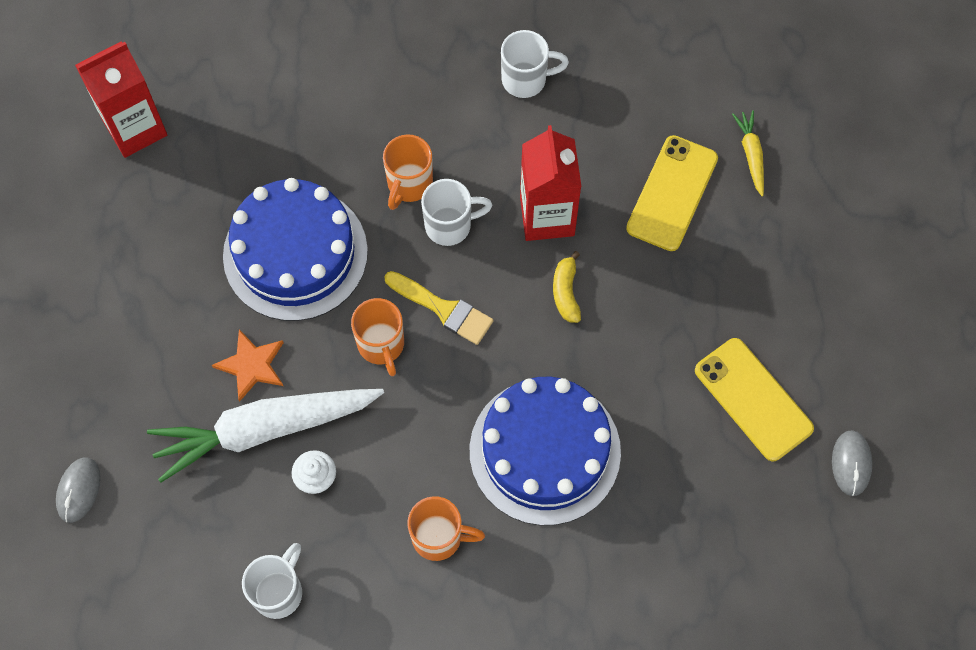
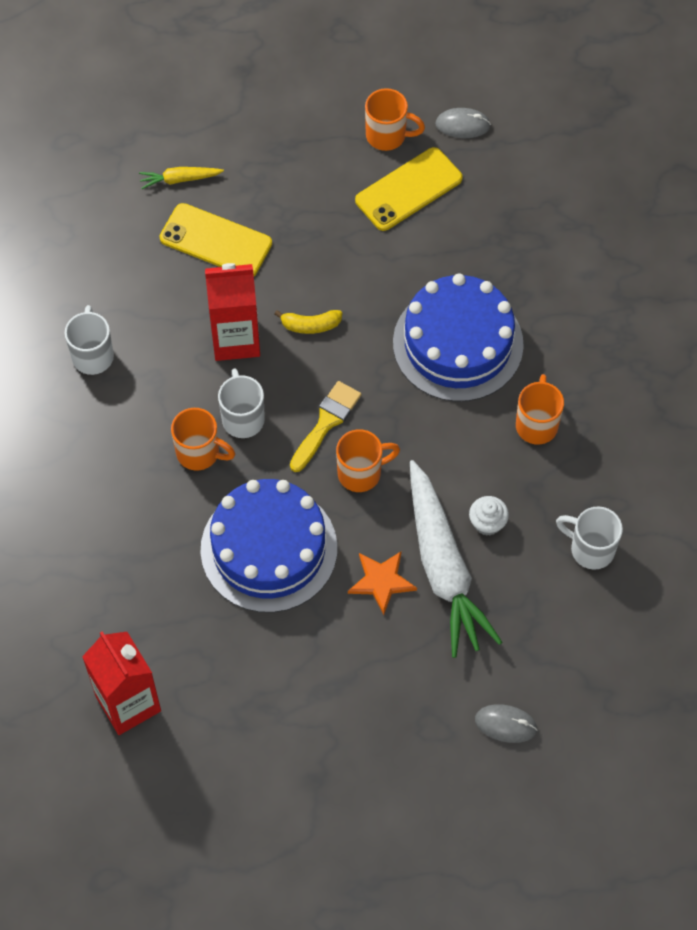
camera: 90 degrees left, 5 degrees down
none -> orange mug [365,88,425,151]

